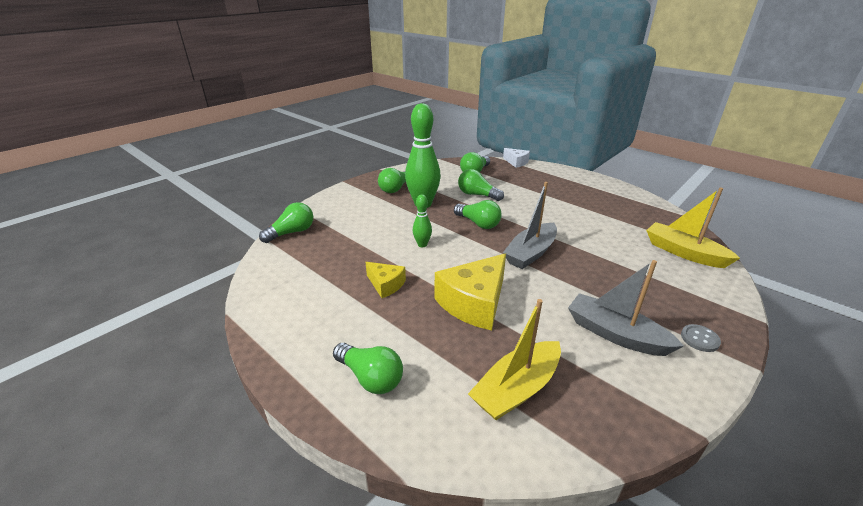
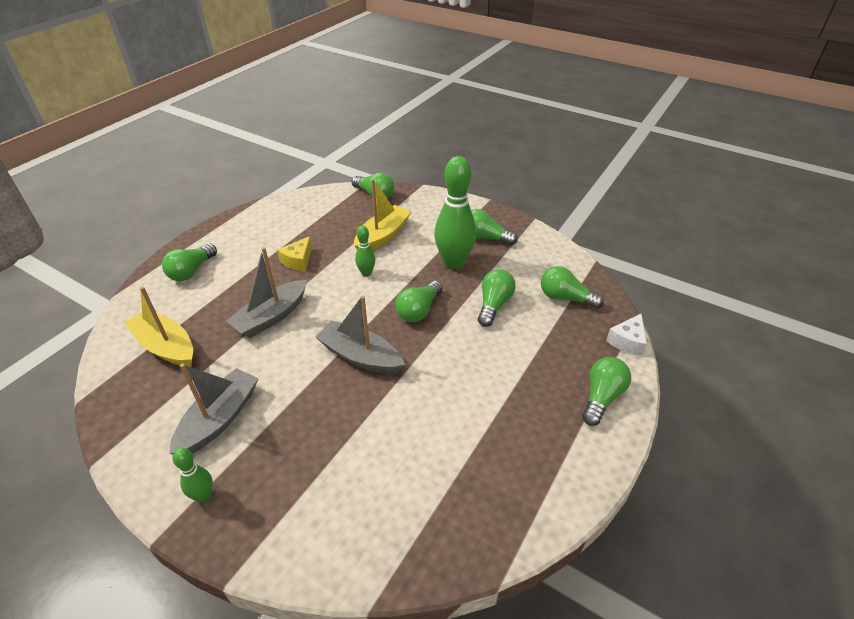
camera: 80 degrees right, 10 degrees up
yellow cheese [435,254,506,331] -> grey boat [226,247,307,338]
yellow boat [646,188,740,268] -> yellow boat moved to [354,179,412,250]
grey button [681,324,721,352] -> green bowling pin [172,448,213,502]
none -> green light bulb [582,357,631,426]

